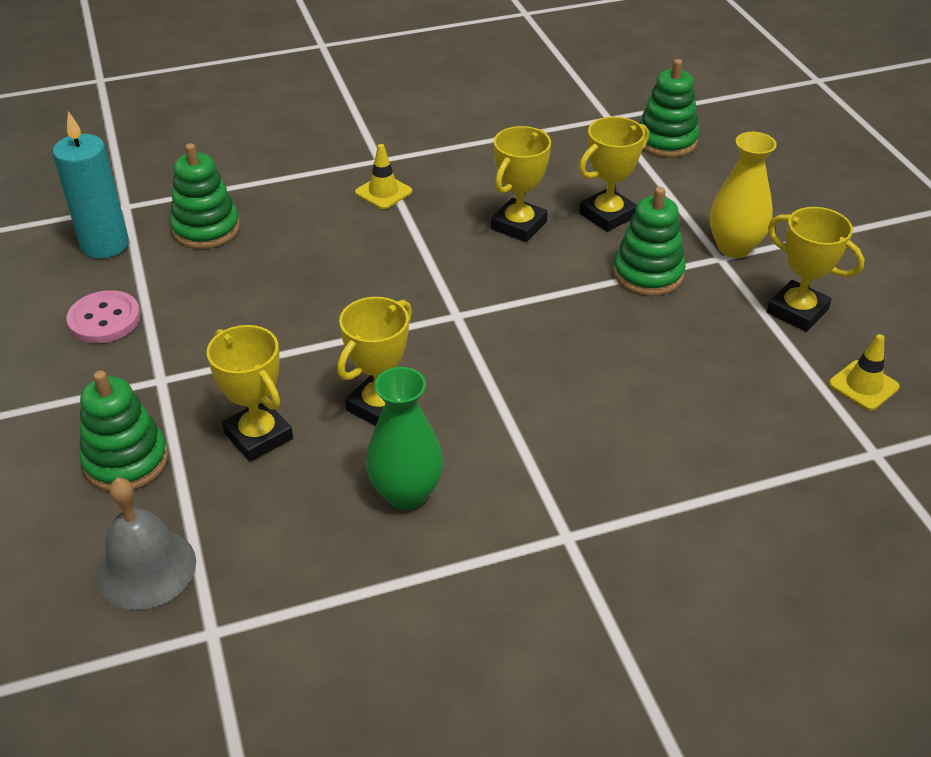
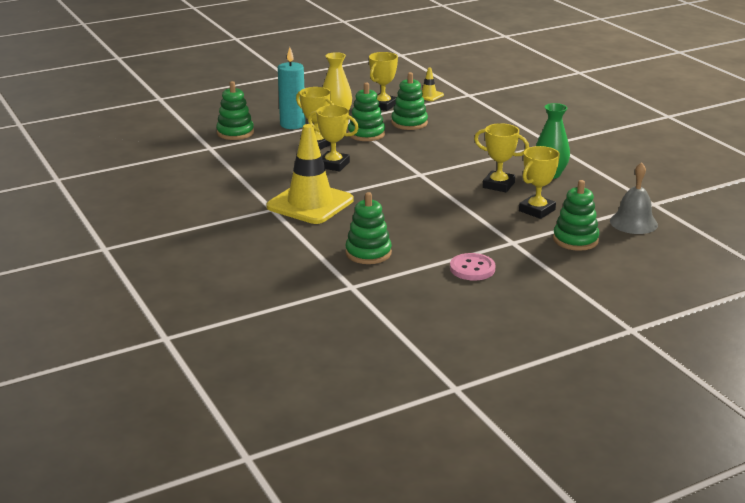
camera: 100 degrees left, 15 degrees down
turquoise candle [53,111,129,259] -> turquoise candle moved to [278,47,305,129]
yellow traffic cone [355,144,412,209] -> yellow traffic cone [267,124,354,224], size x2.34
none -> green stacking toy [391,72,428,130]

